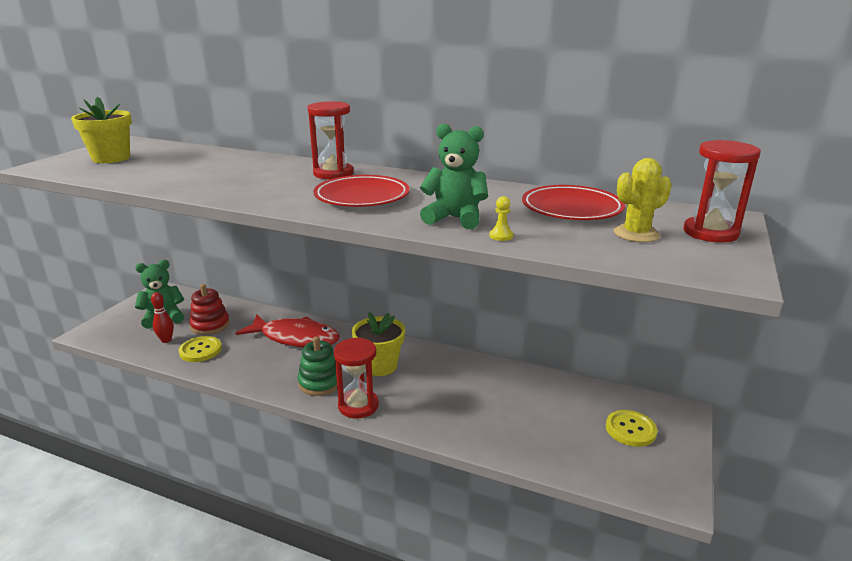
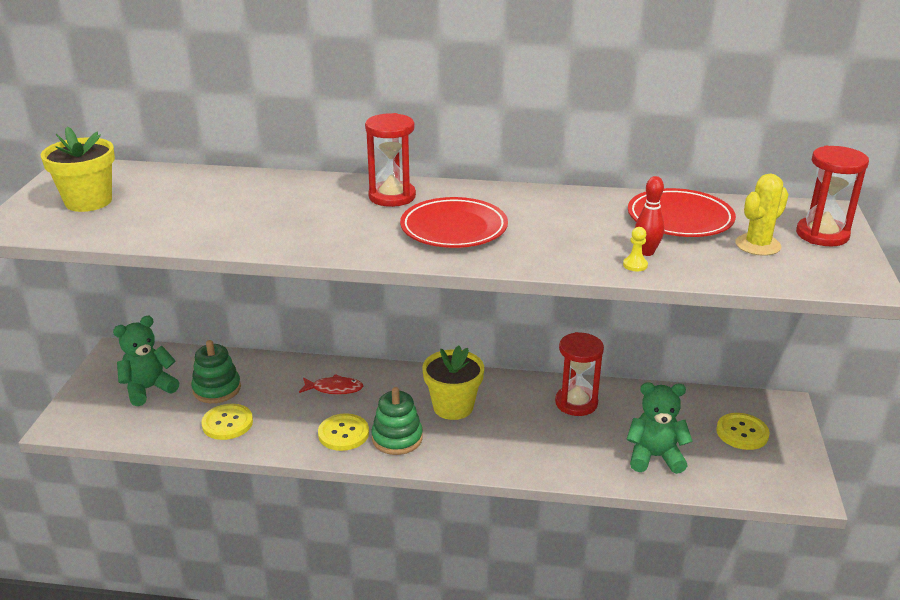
camera: 15 degrees left, 5 degrees up
red bowling pin [151,292,174,343] -> red bowling pin moved to [635,176,665,256]
red stacking toy [189,284,230,335] -> green stacking toy [191,340,241,403]
red fish [236,315,340,347] -> red fish [299,374,363,394], size x0.50
red hourglass [333,337,379,418] -> red hourglass moved to [555,332,604,416]
green teddy bear [420,124,488,229] -> green teddy bear moved to [626,382,693,474]
none -> yellow button [318,413,369,451]

